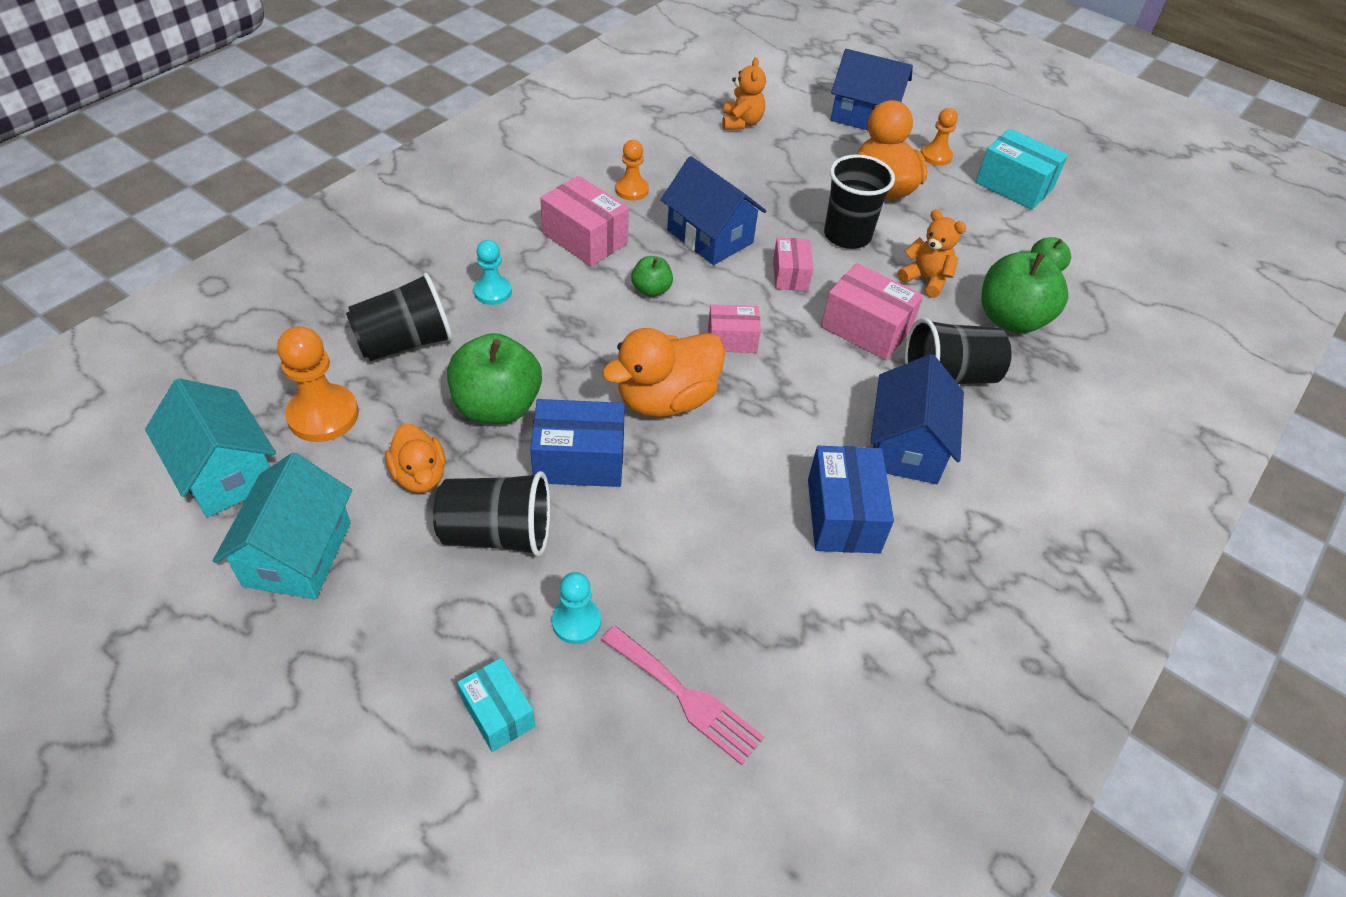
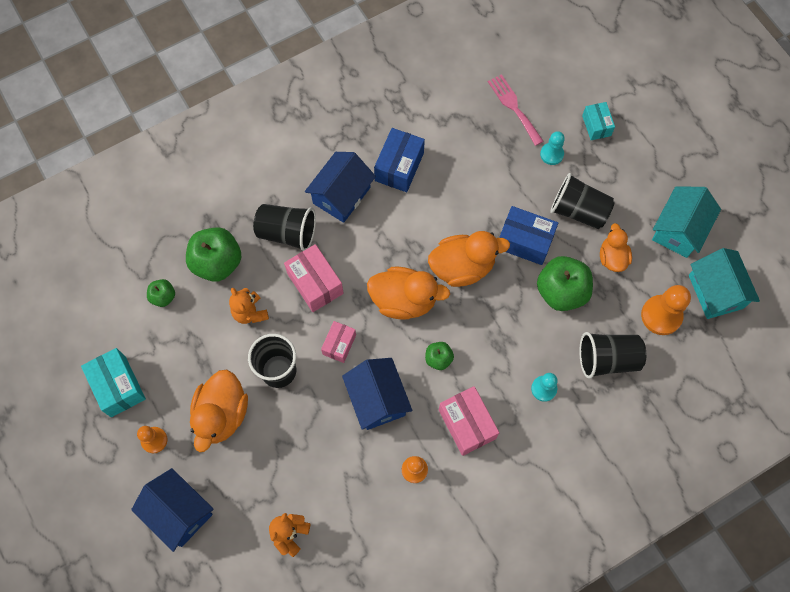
camera: 155 degrees left, 20 degrees up
pink box [708,304,761,353] -> orange duck [367,267,450,320]

